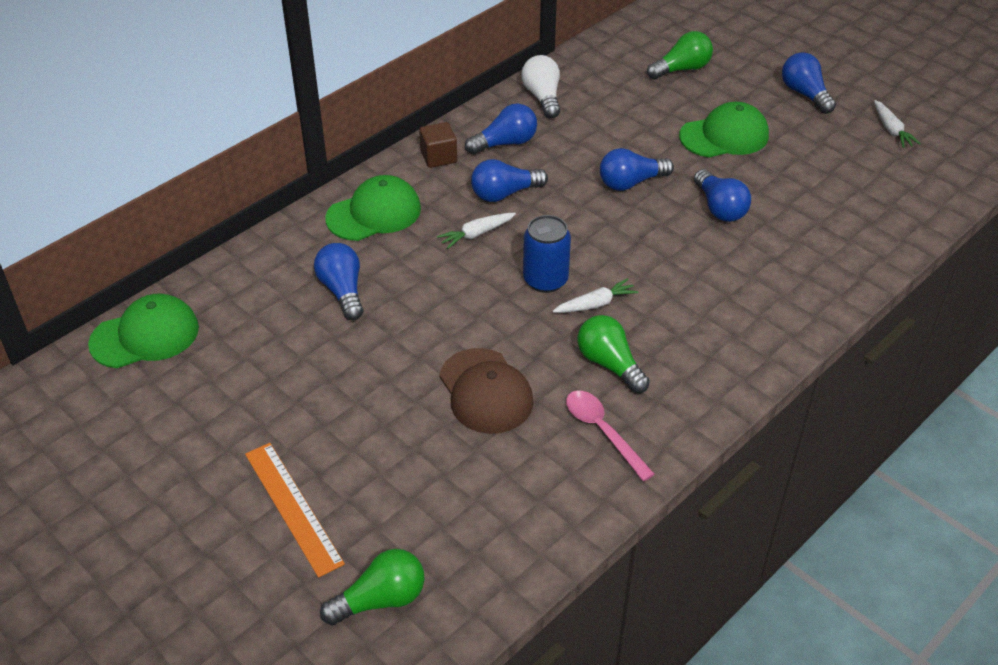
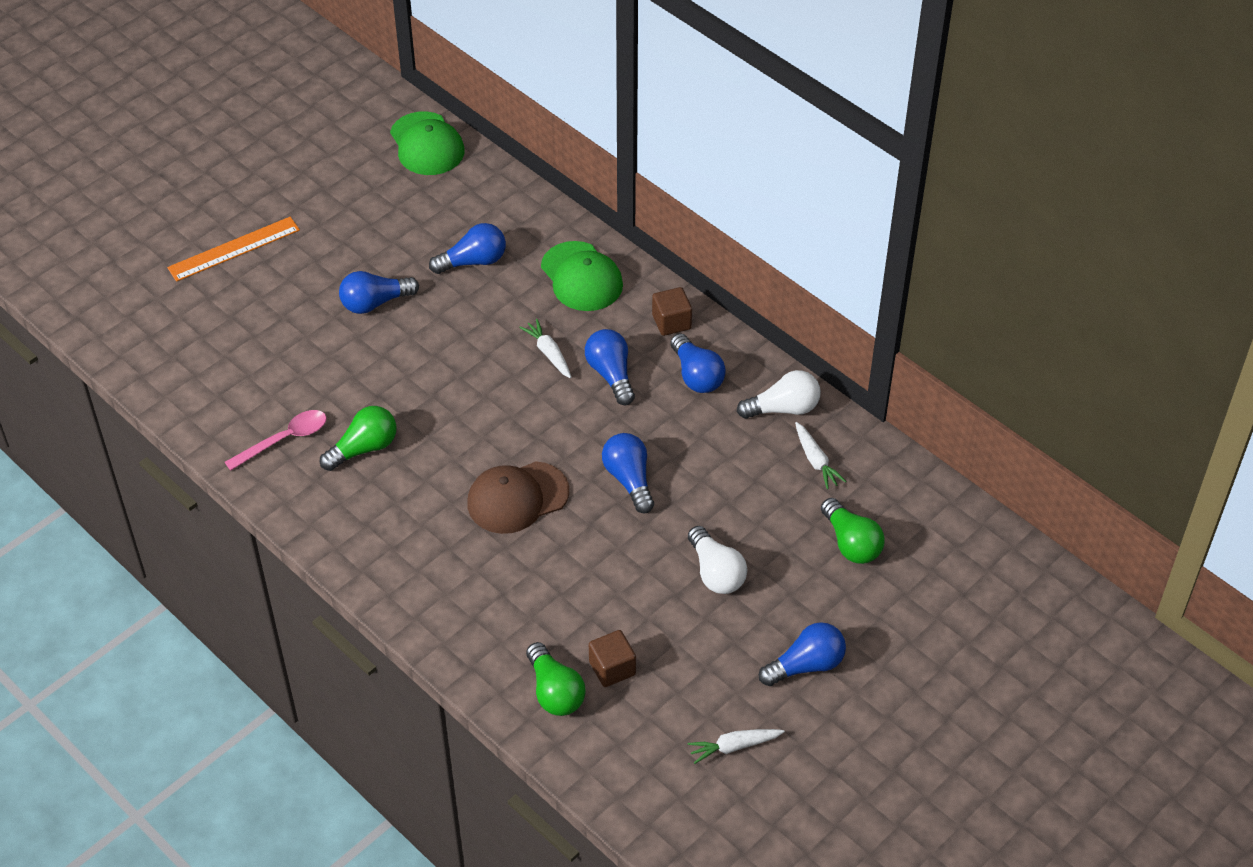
camera: 90 degrees right, 5 degrees up
green light bulb [320,549,425,625] -> green light bulb moved to [526,642,586,716]
brown cap [439,348,533,434] -> brown cap moved to [467,461,569,534]
blue can [523,215,571,293] -> none
white carrot [553,278,639,313] -> white carrot moved to [795,422,847,489]
green cap [679,102,769,157] -> white light bulb [688,526,747,594]
blue light bulb [694,169,751,222] -> blue light bulb moved to [339,271,419,314]
none -> brown cube [589,630,636,687]

